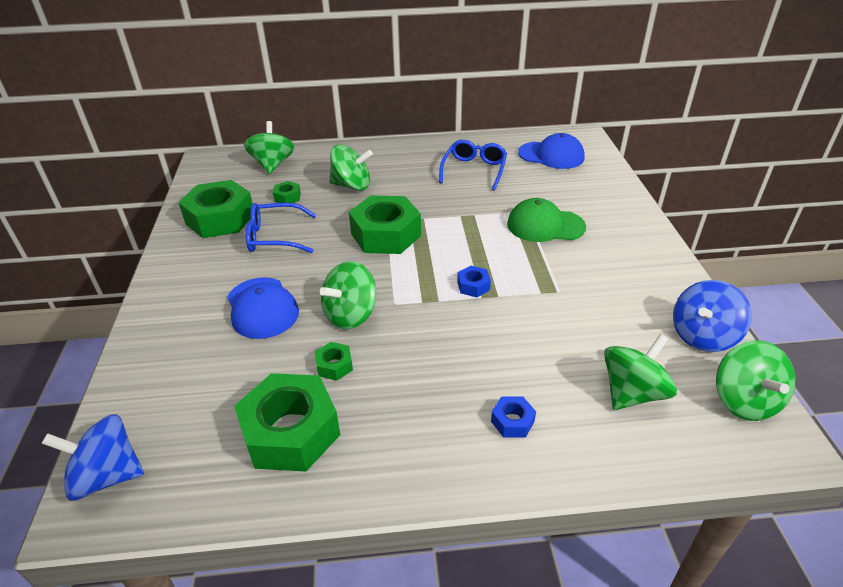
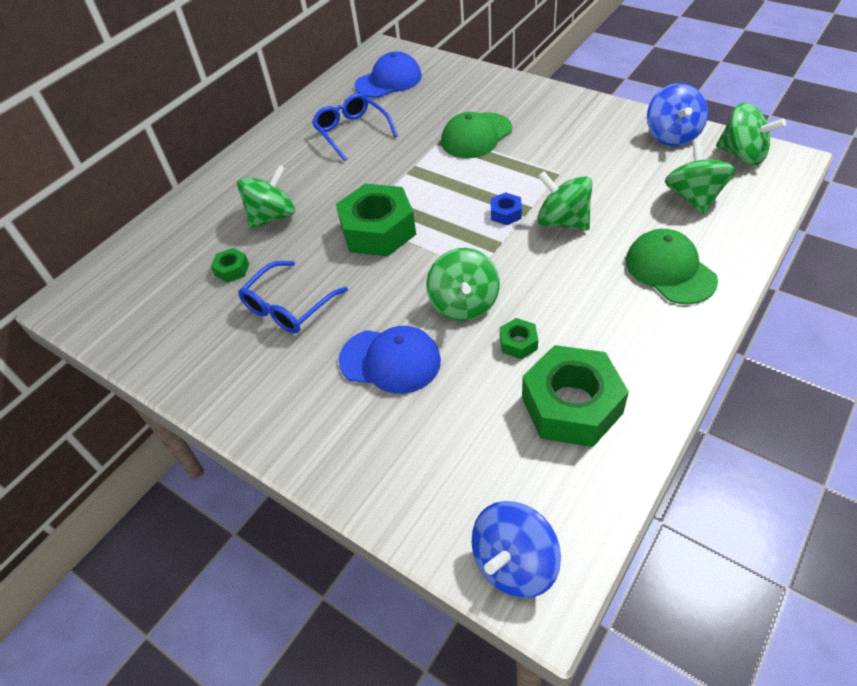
camera: 45 degrees left, 10 degrees up
green nut [178,180,253,238] -> none
green spinning top [244,121,295,174] -> green spinning top moved to [537,171,593,231]
blue nut [491,396,536,438] -> green cap [626,229,718,304]

